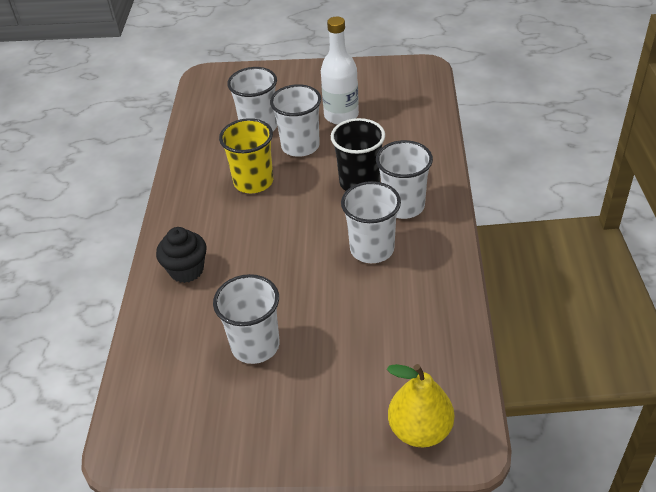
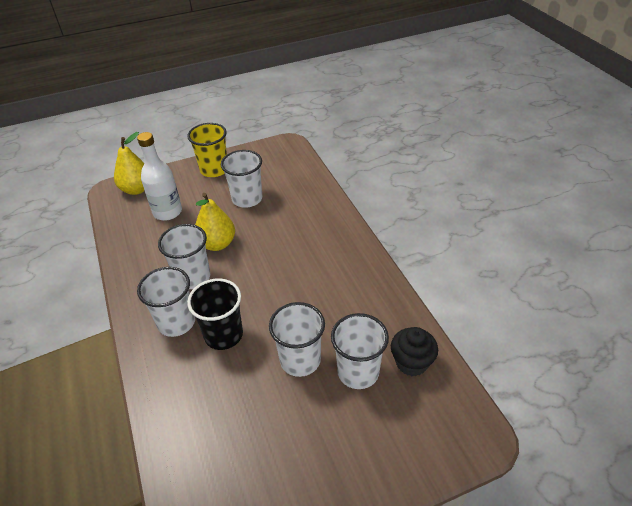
camera: 155 degrees right, 0 degrees up
black cupcake [156,227,207,283] -> black cupcake moved to [391,327,438,376]
yellow cup [219,118,273,193] -> yellow cup moved to [187,123,227,177]
white bottle [321,17,359,125] -> white bottle moved to [137,132,182,221]
none -> yellow pear [195,193,235,251]

